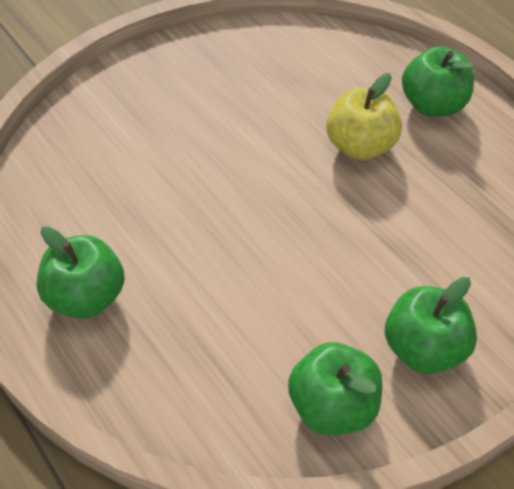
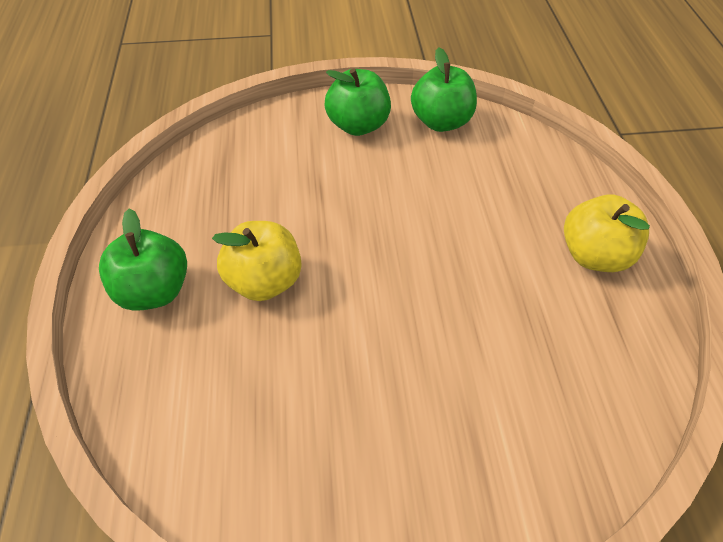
camera: 150 degrees left, 0 degrees up
green apple [37,226,125,319] -> yellow apple [564,194,650,272]

